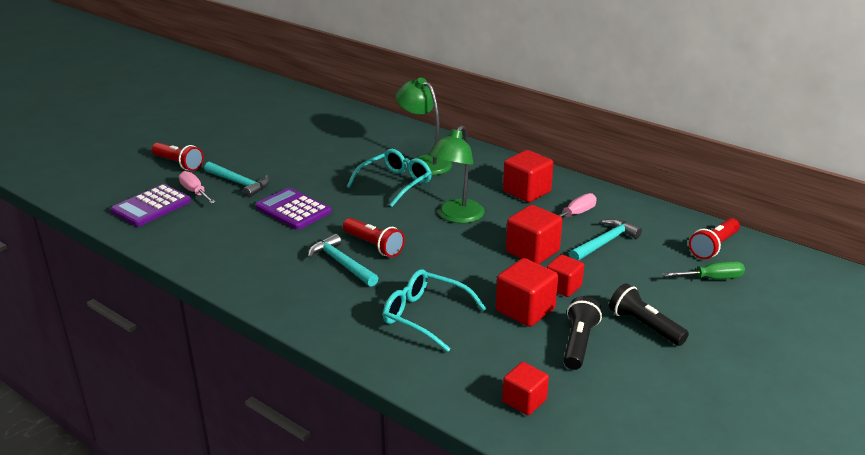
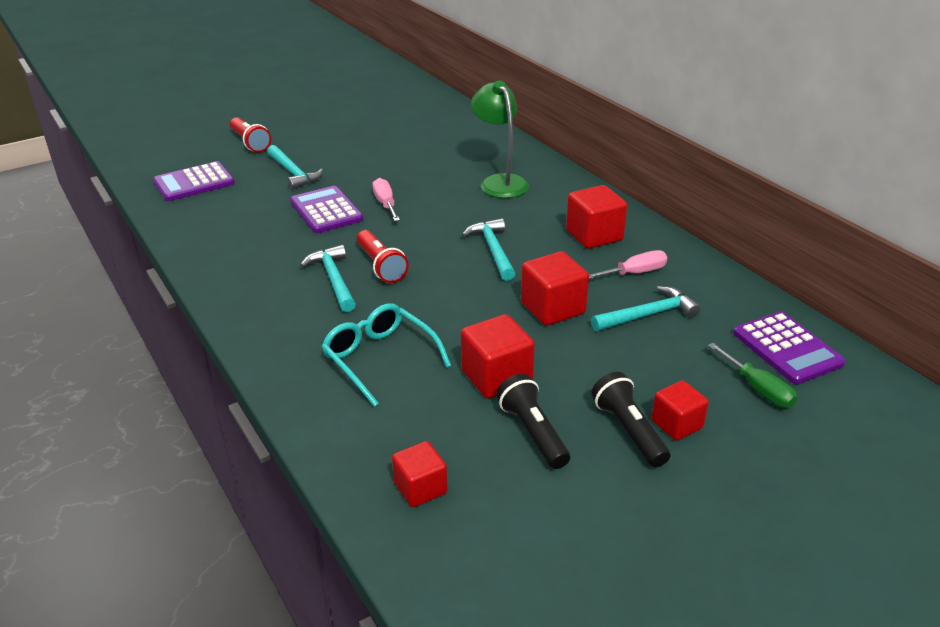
camera: 20 degrees right, 5 degrees up
pink screwdriver [179,171,216,204] -> pink screwdriver moved to [372,178,400,221]
turquoise glasses [347,149,432,207] -> none
green lamp [429,125,485,223] -> turquoise hammer [462,218,515,281]
red cube [547,254,584,297] -> red cube moved to [651,380,709,441]
black flashlight [563,296,602,370] -> black flashlight turned 60 degrees counterclockwise [496,374,570,469]
green screwdriver [663,261,745,279] -> green screwdriver turned 45 degrees clockwise [708,343,797,408]
red flashlight [689,218,740,259] -> purple calculator [733,311,846,384]

